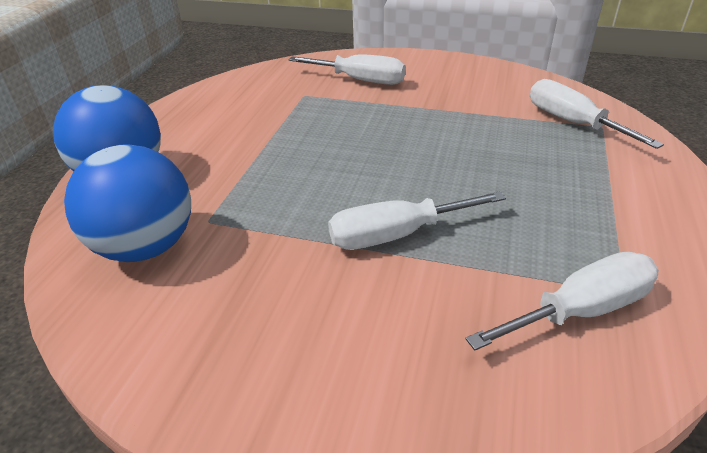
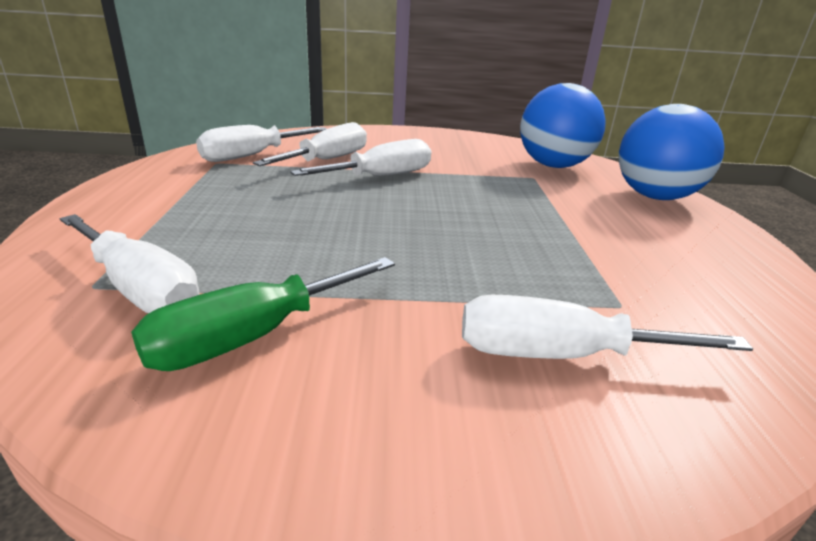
camera: 160 degrees right, 10 degrees down
none -> green screwdriver [131,257,395,371]
none -> white screwdriver [253,122,367,166]

